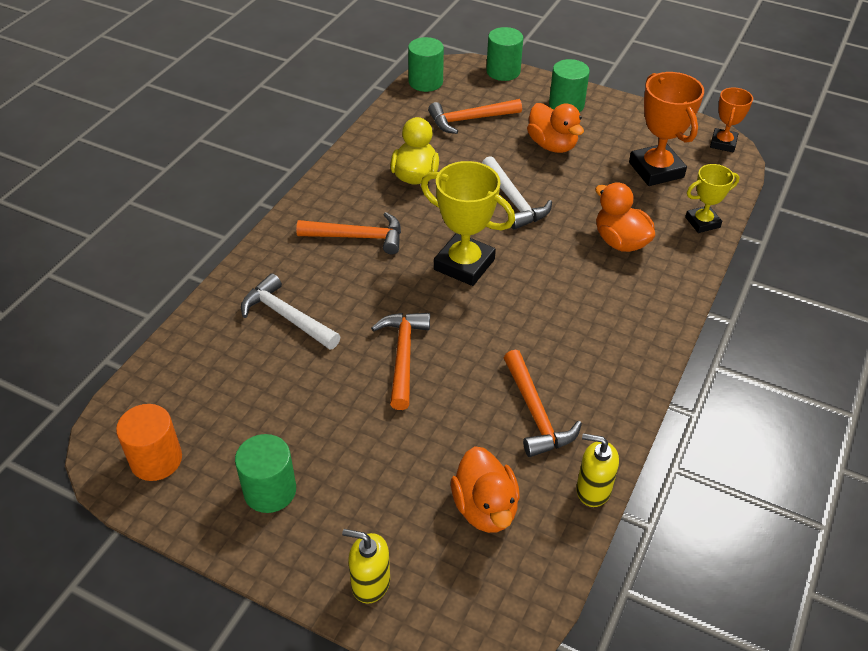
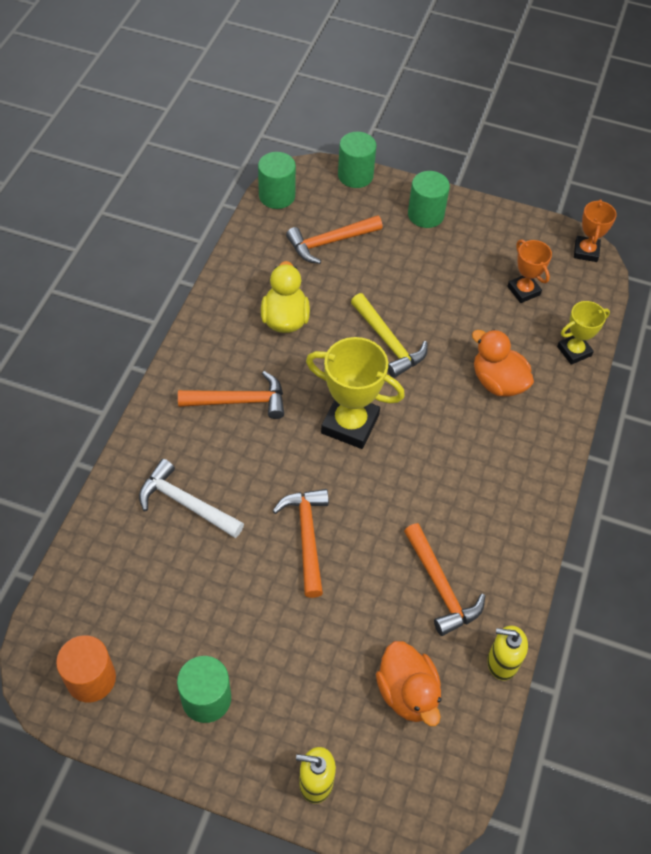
camera: 10 degrees left, 10 degrees up
white hammer [482,156,552,229] -> yellow hammer [351,293,427,378]
orange duck [527,103,584,153] -> none
orange trophy [629,72,704,186] -> orange trophy [507,240,552,303], size x0.59

